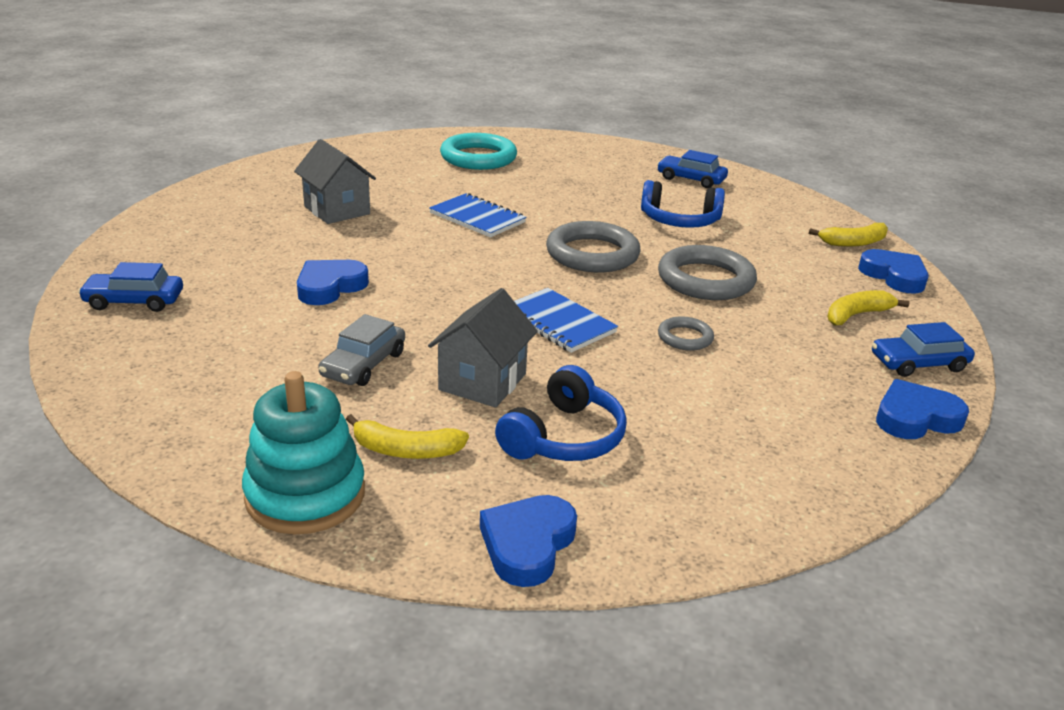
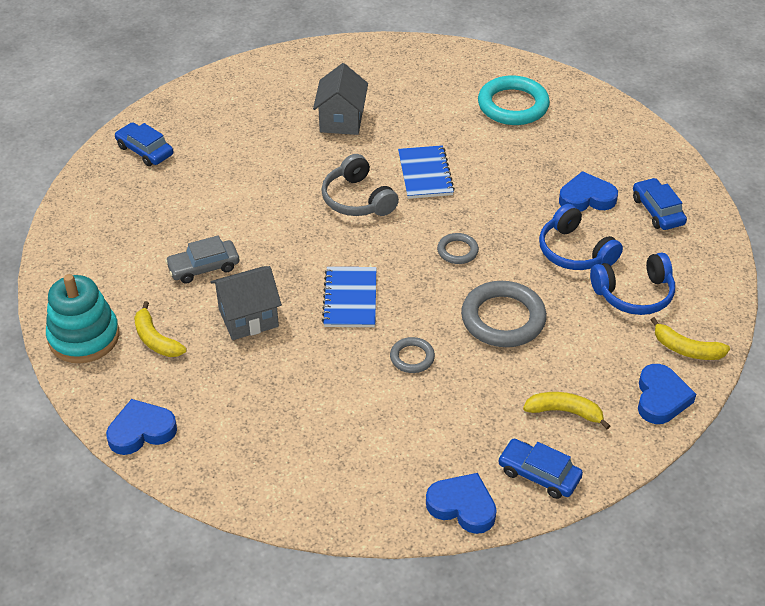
camera: 45 degrees right, 15 degrees up
blue heart [297,260,369,305] -> blue heart moved to [559,171,618,212]
blue headphones [495,365,627,461] -> blue headphones moved to [590,252,675,315]
grey ring [546,221,640,273] -> grey ring [437,233,479,264], size x0.51
none -> grey headphones [321,154,399,216]

